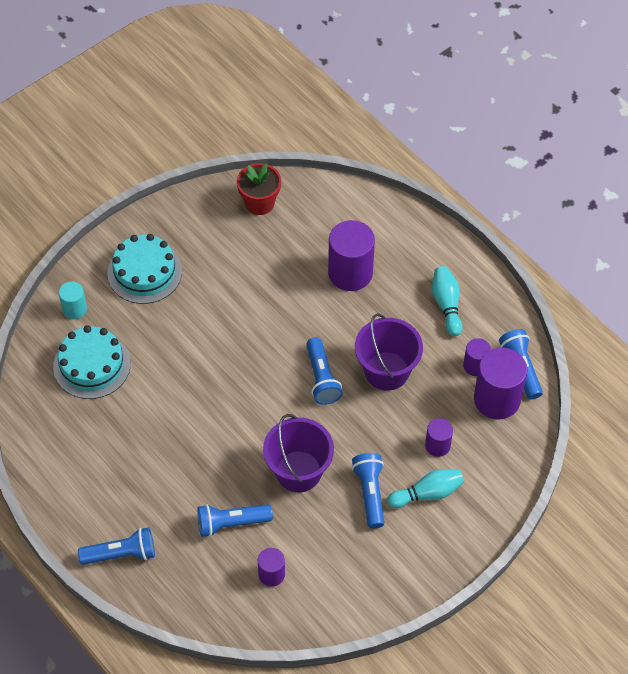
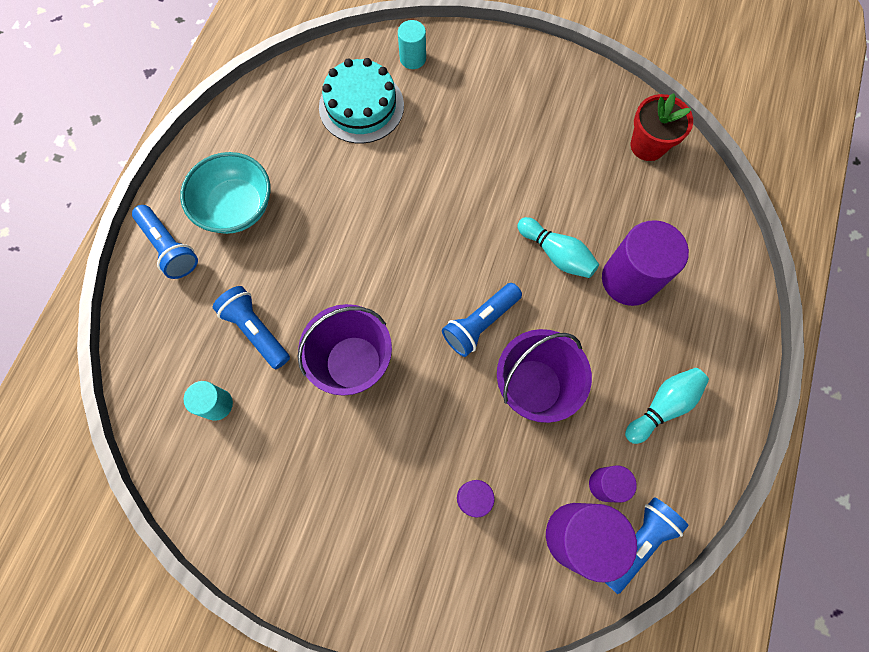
camera: 60 degrees right, 15 degrees up
turquoise cake [107,234,182,304] -> none
purple cylinder [258,548,285,587] -> turquoise cylinder [184,381,233,421]
blue flashlight [352,453,385,528] -> none
turquoise bowling pin [387,469,464,508] -> turquoise bowling pin moved to [517,217,599,278]
none -> turquoise bowl [180,152,270,234]

